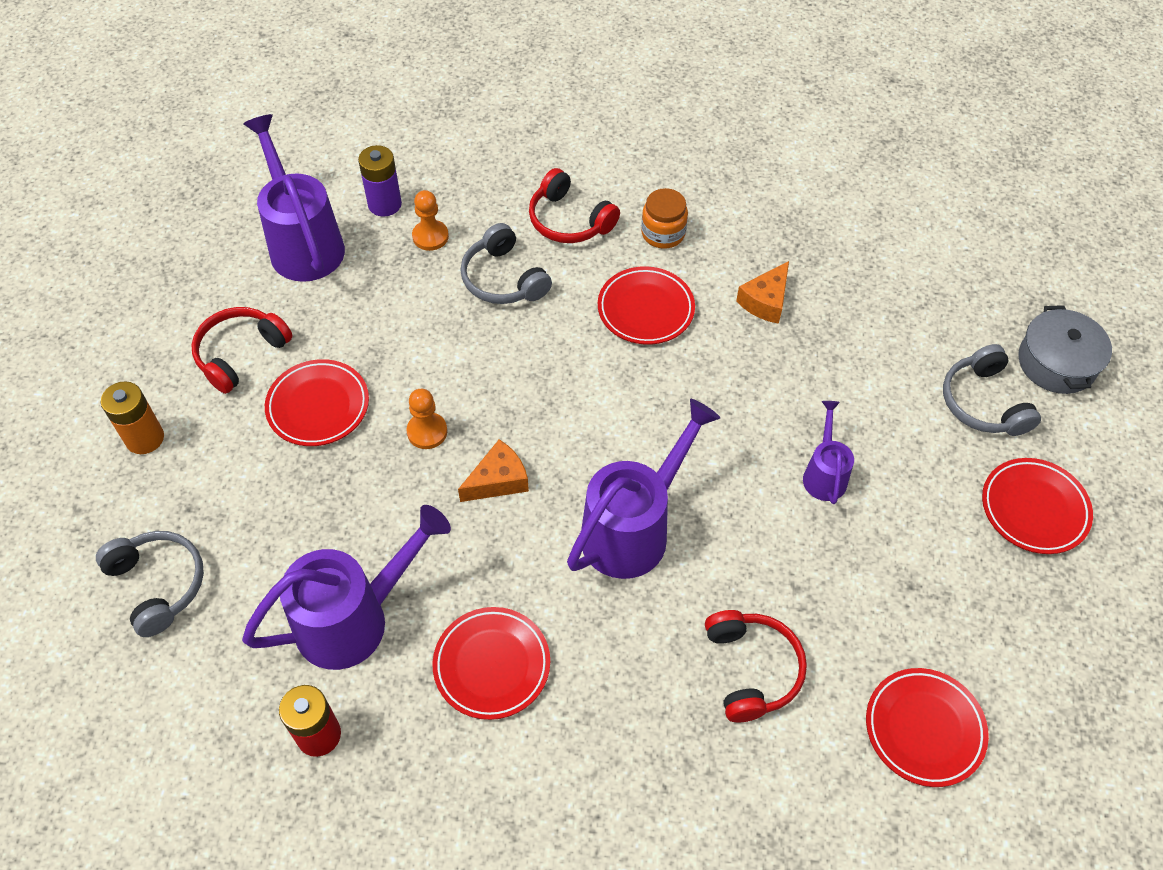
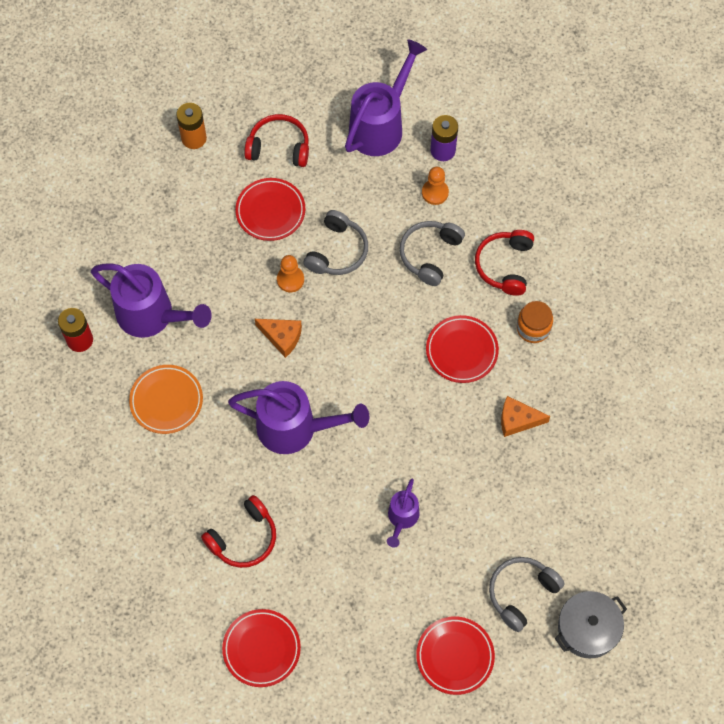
camera: 60 degrees right, 10 degrees up
grey headphones [96,531,204,637] -> grey headphones moved to [303,210,368,275]
red plate [433,607,550,720] -> orange plate [129,365,203,434]
purple watering can [803,401,854,504] -> purple watering can turned 135 degrees clockwise [387,479,420,548]

